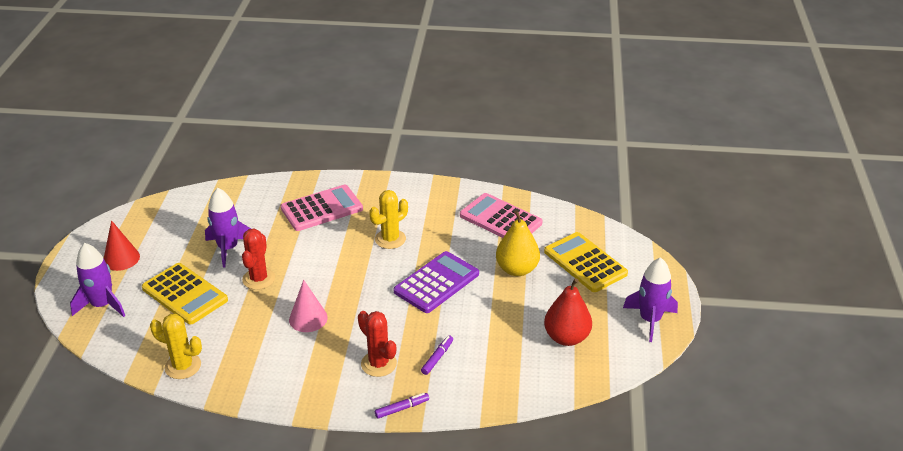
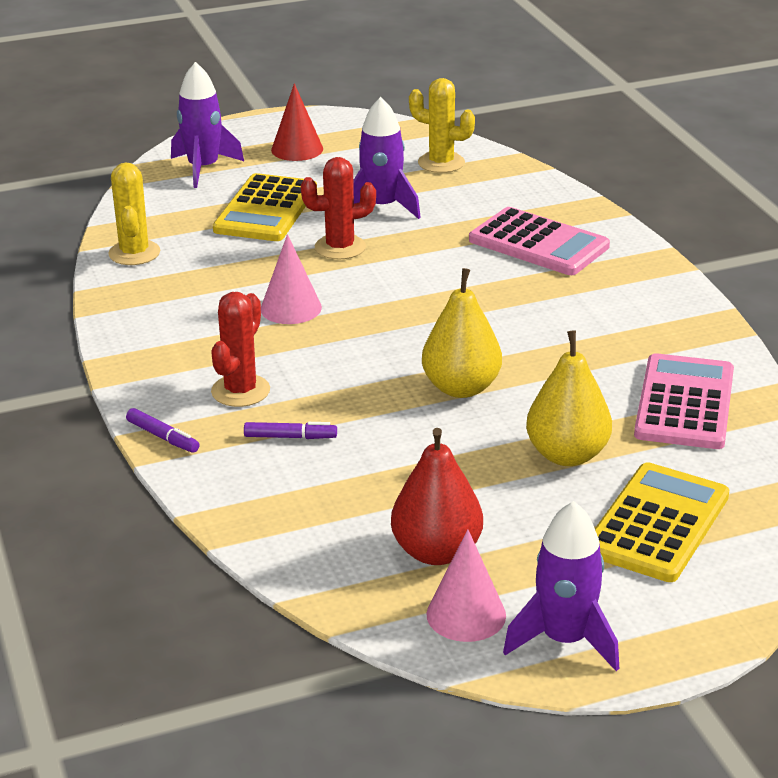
camera: 65 degrees right, 5 degrees down
yellow cactus [369,190,408,249] -> yellow cactus moved to [409,78,475,173]
purple calculator [394,251,479,313] -> yellow pear [422,268,502,398]
none -> pink cone [426,529,506,642]

